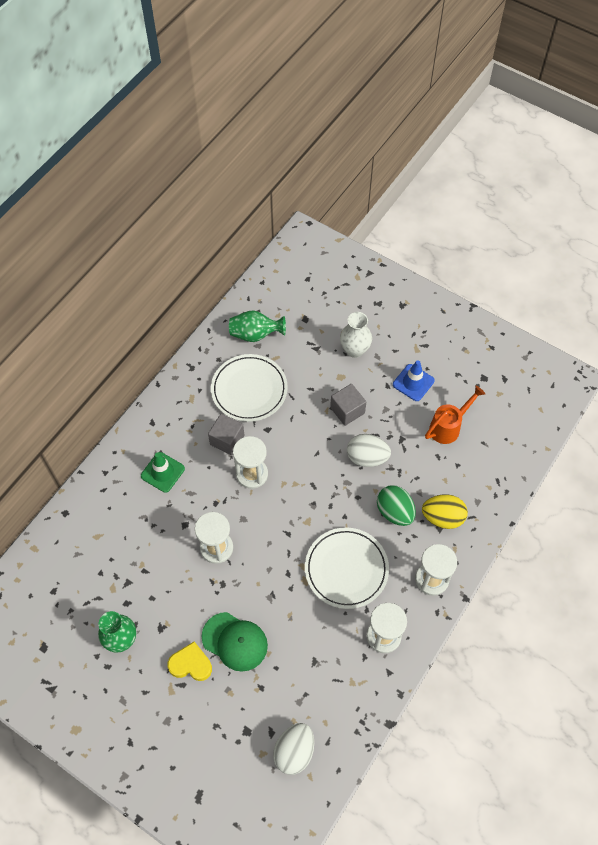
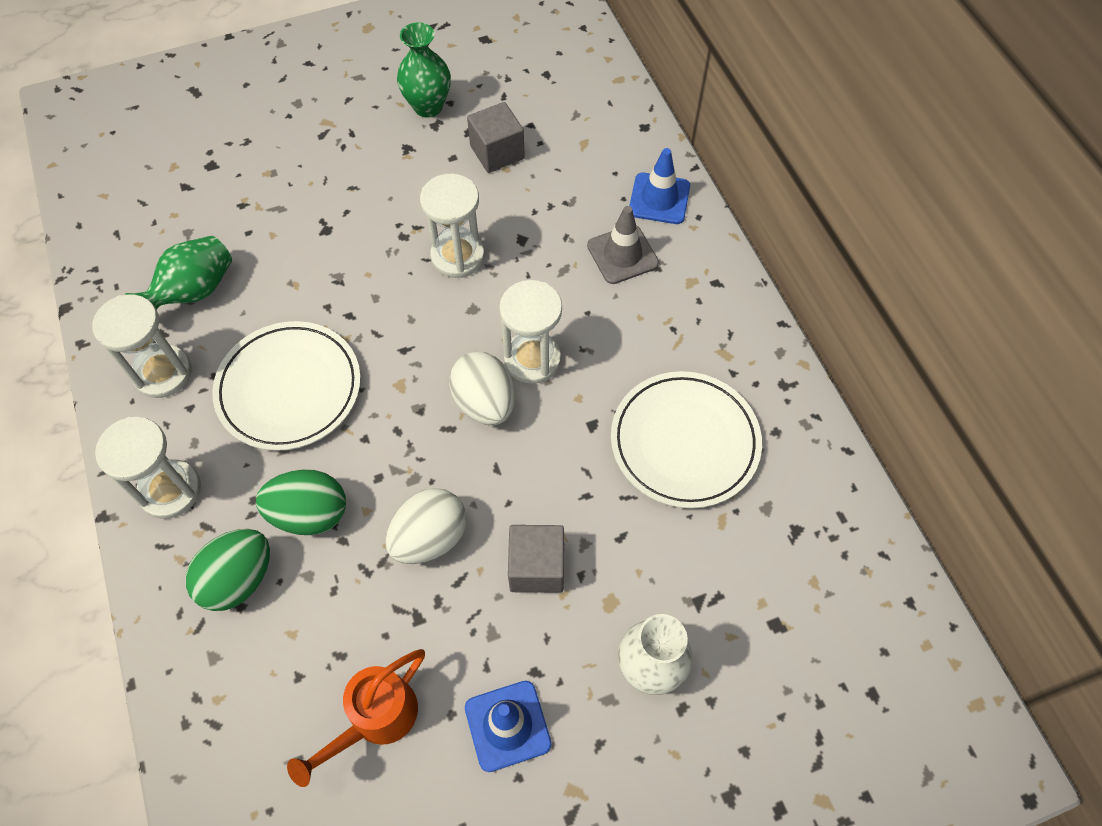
camera: 125 degrees right, 0 degrees up
green traffic cone [141,452,185,493] -> grey traffic cone [587,206,659,284]
yellow heart [167,642,212,681] -> none
green cap [202,612,268,672] -> none
grey cube [208,414,244,455] -> grey cube moved to [467,102,525,173]
green vase [229,310,286,342] -> green vase moved to [125,236,232,310]
white egg [273,723,314,775] -> white egg moved to [449,352,515,425]
yellow egg [422,494,468,529] -> green egg [186,529,270,611]
orange watering can [425,386,485,444] -> orange watering can turned 45 degrees clockwise [287,649,425,787]
none -> blue traffic cone [629,148,690,224]

